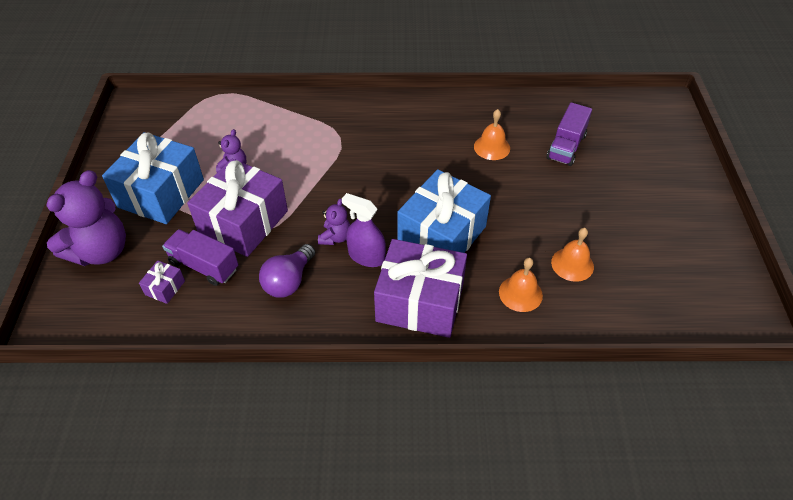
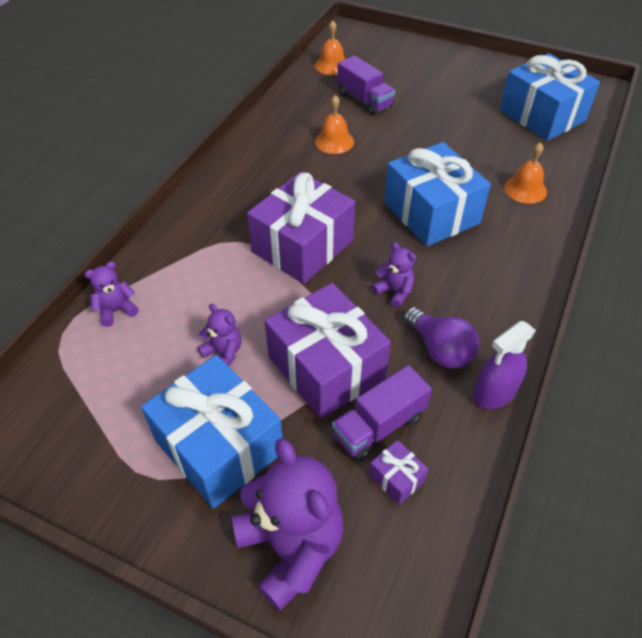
camera: 65 degrees left, 0 degrees up
purple spray bottle [342,193,386,267] -> purple spray bottle moved to [473,321,536,409]
purple gift [374,239,467,338] -> purple gift moved to [247,172,355,284]
orange bell [551,228,594,282] -> orange bell moved to [315,20,345,75]
none -> purple teddy bear [84,262,139,327]
none -> blue gift [500,53,600,141]

